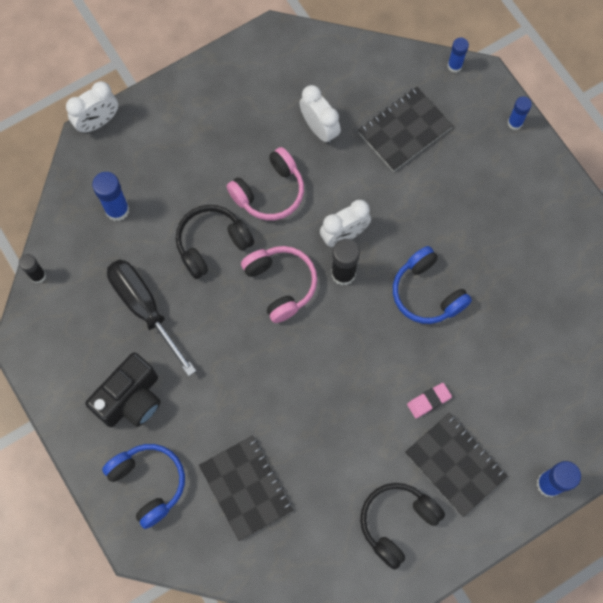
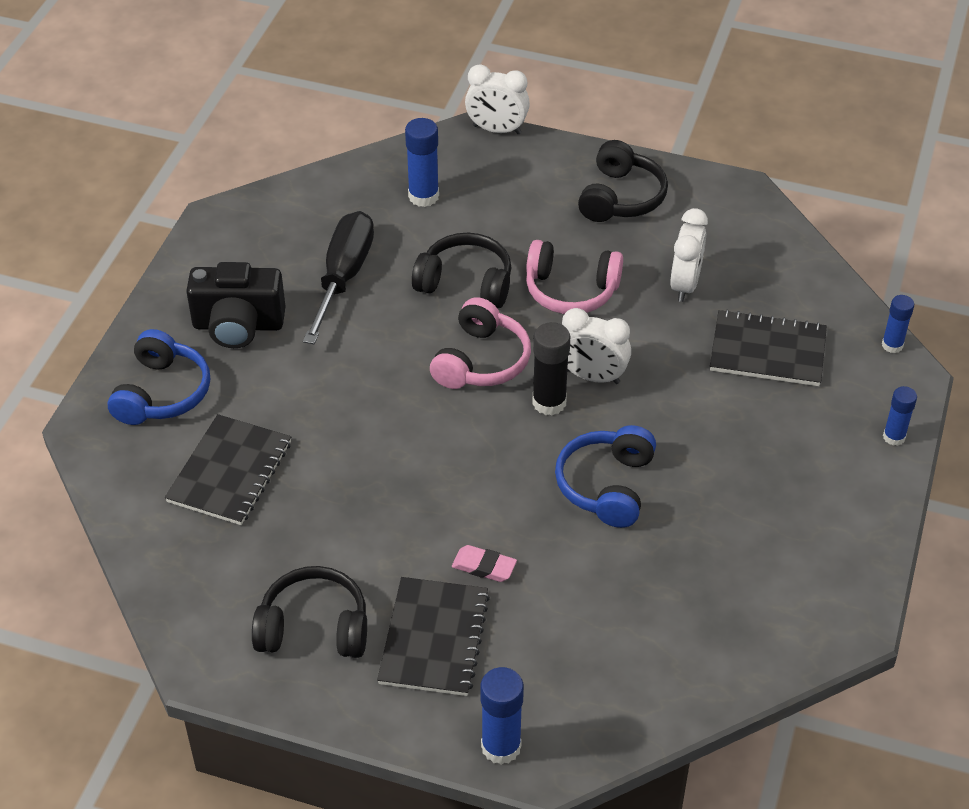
camera: 50 degrees right, 25 degrees down
black glue stick [19,254,46,283] -> none
none -> black headphones [578,140,668,222]

